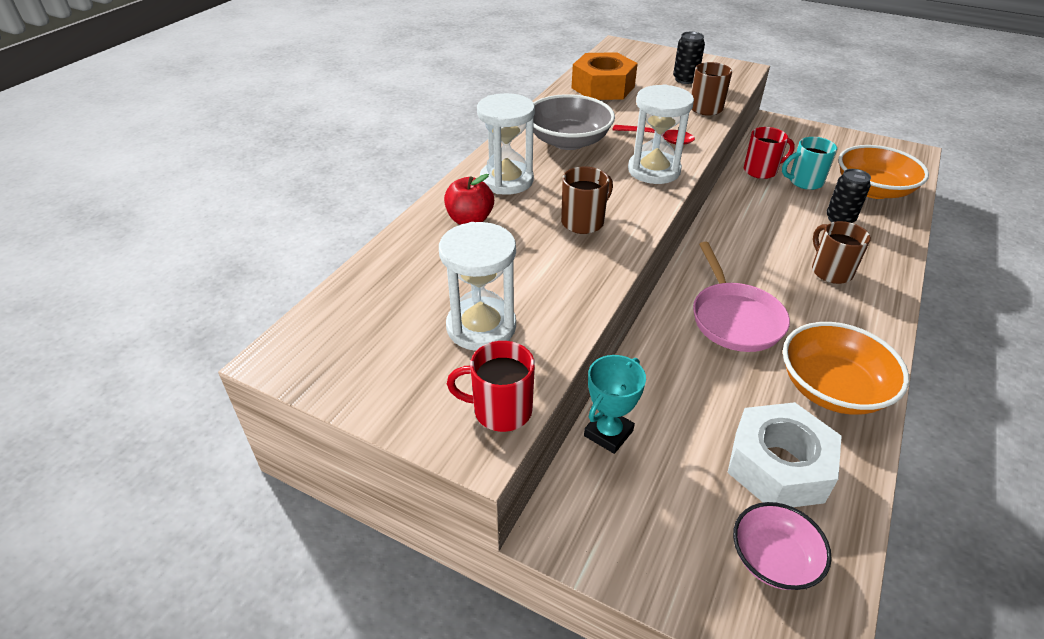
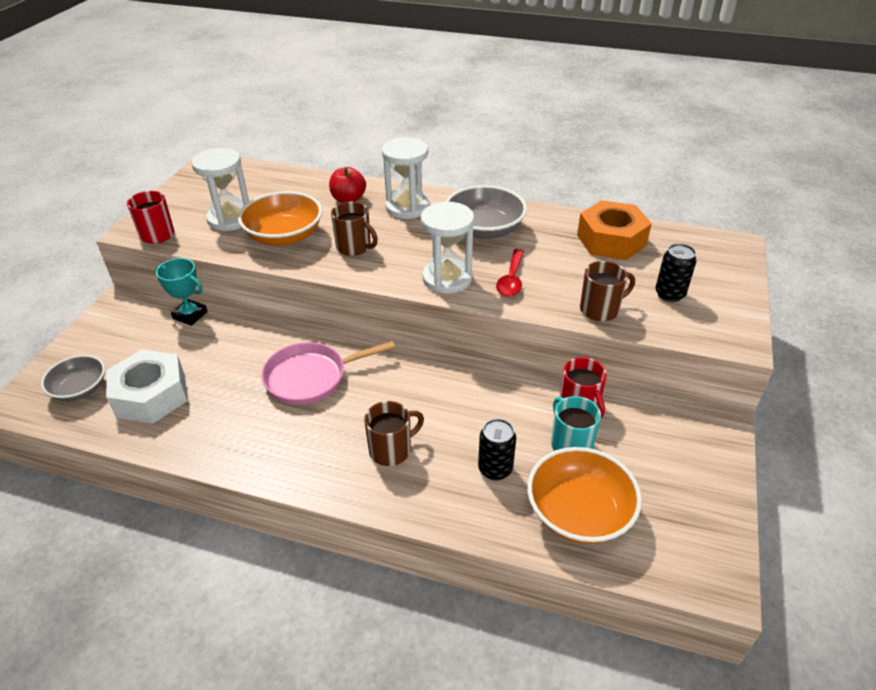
camera: 80 degrees right, 0 degrees up
pink bowl [733,502,832,590] -> grey bowl [41,355,105,401]
orange bowl [783,322,909,415] -> orange bowl moved to [238,191,322,246]

